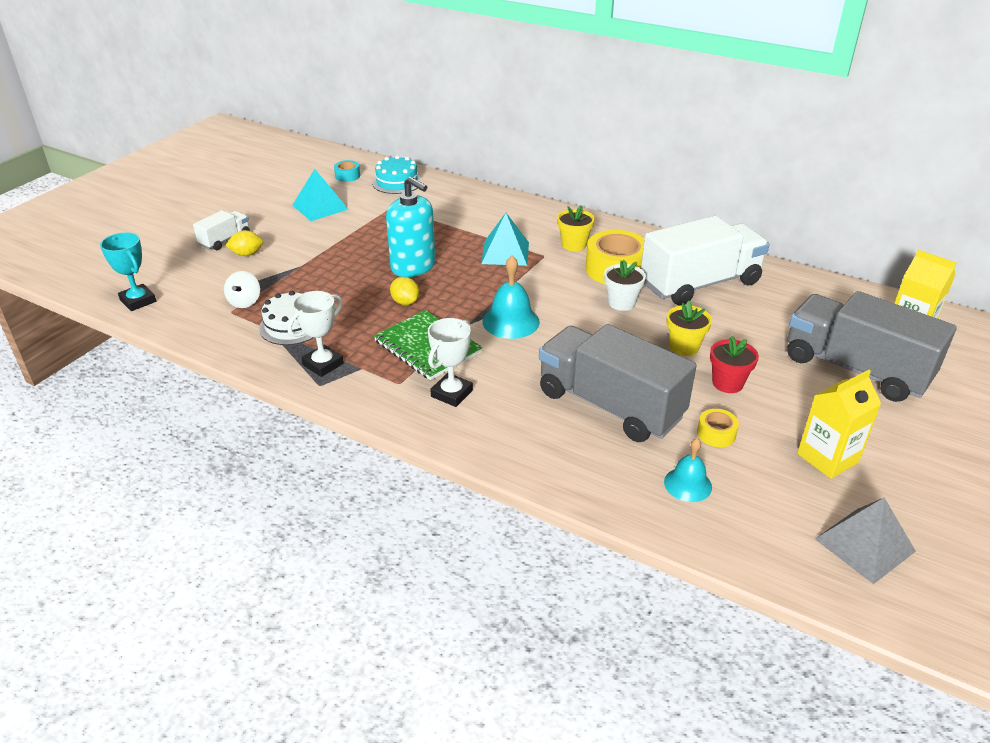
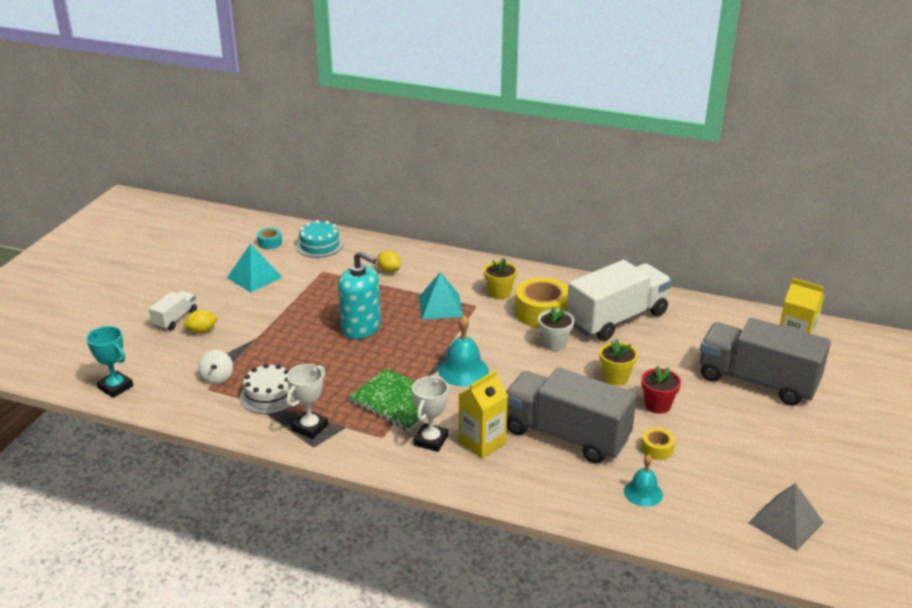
camera: 10 degrees left, 5 degrees down
yellow lemon [390,277,419,305] -> yellow lemon moved to [377,250,401,273]
yellow carton [797,370,881,479] -> yellow carton moved to [458,370,508,459]

